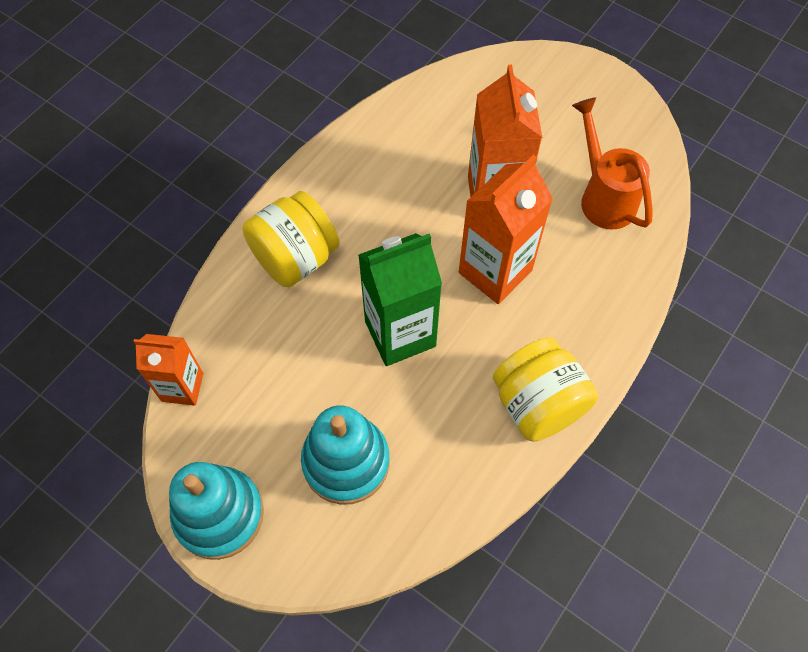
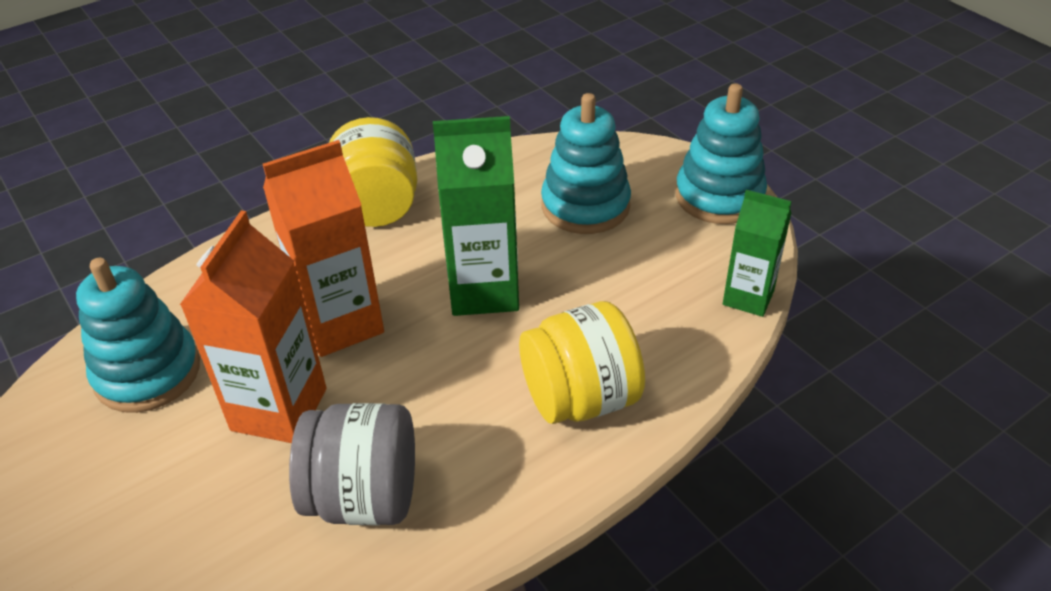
camera: 160 degrees left, 20 degrees down
orange carton [133,334,203,406] -> green carton [723,190,792,317]
orange watering can [572,97,653,229] -> turquoise stacking toy [76,258,200,413]
none -> grey jar [289,403,415,525]

